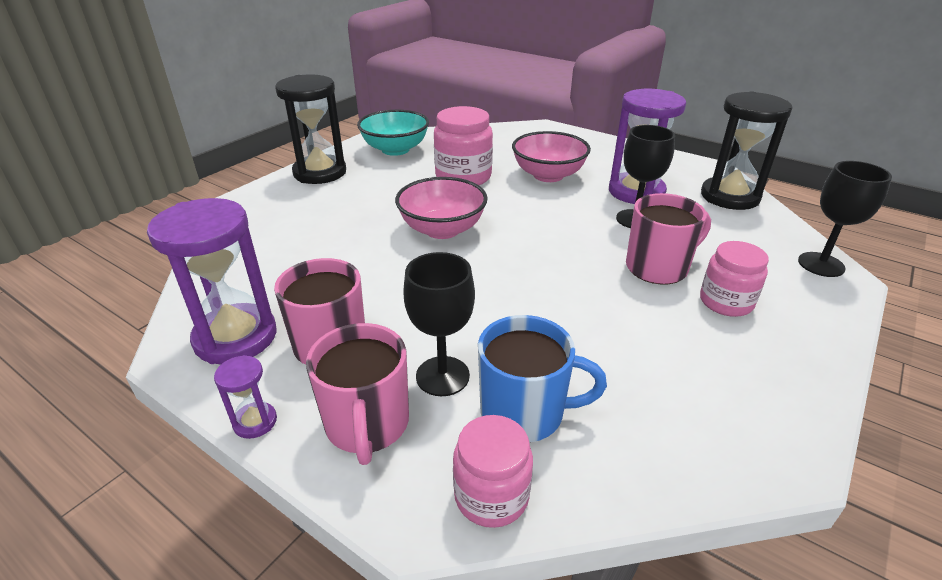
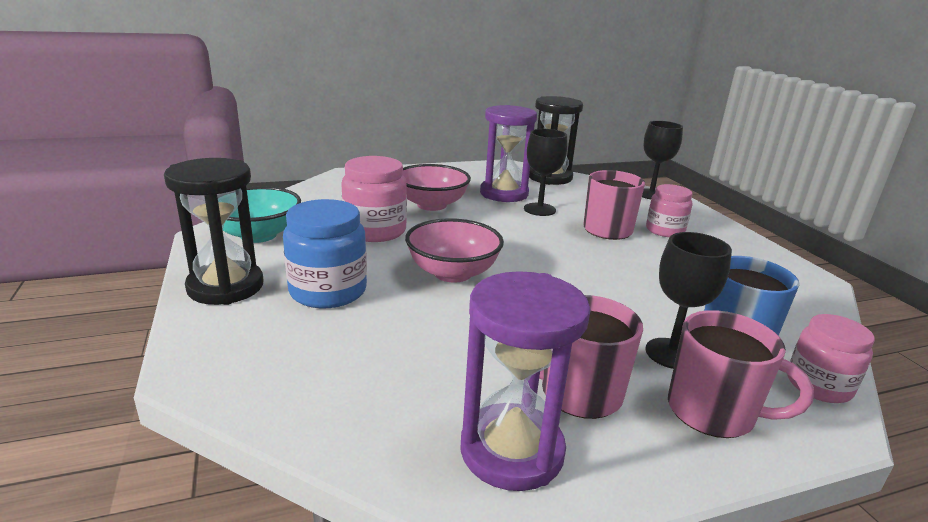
camera: 55 degrees left, 10 degrees down
purple hourglass [214,355,277,439] -> none
none -> blue jar [283,199,367,308]

